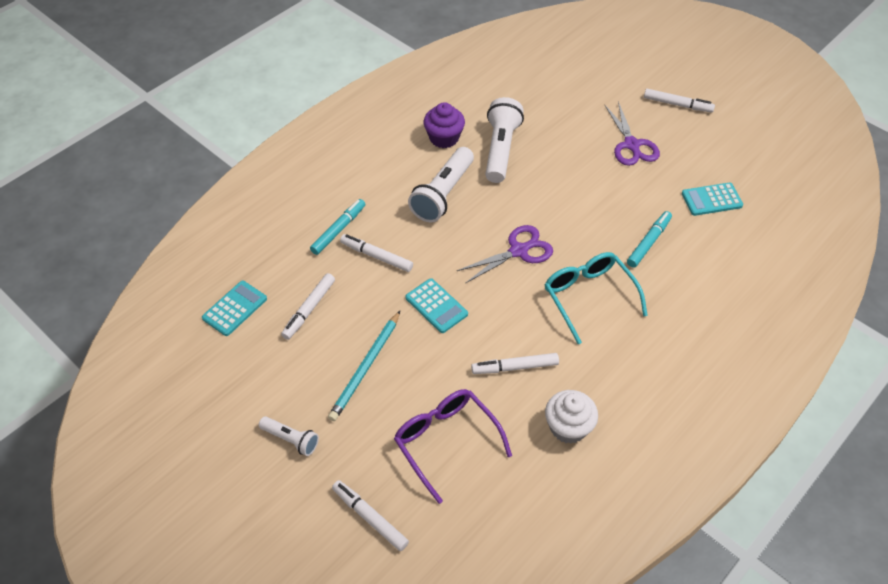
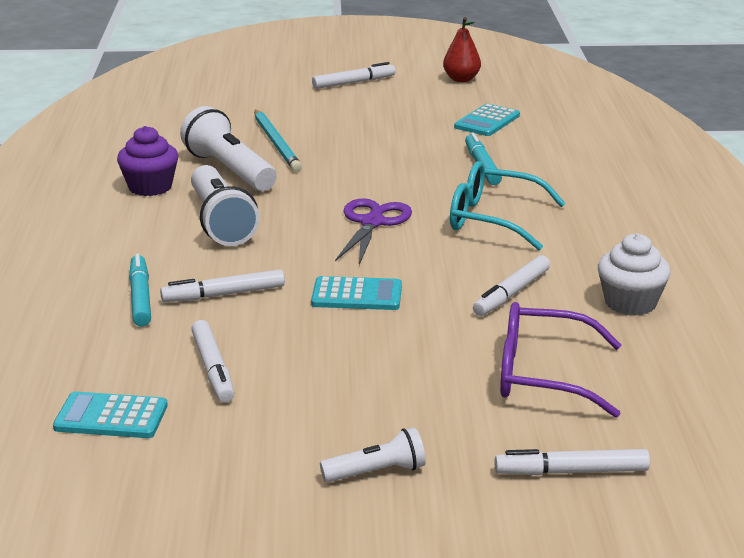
camera: 45 degrees left, 25 degrees down
turquoise calculator [202,281,267,336] -> turquoise calculator turned 75 degrees counterclockwise [53,391,168,438]
turquoise pencil [328,311,400,421] -> turquoise pencil moved to [254,109,302,172]
purple scissors [604,102,660,166] -> none
none -> red pear [443,17,481,82]

